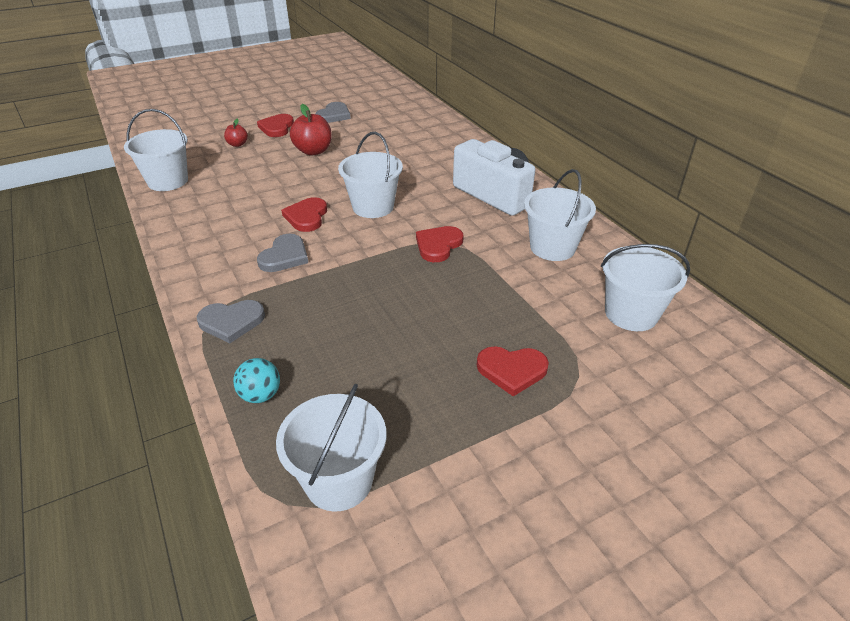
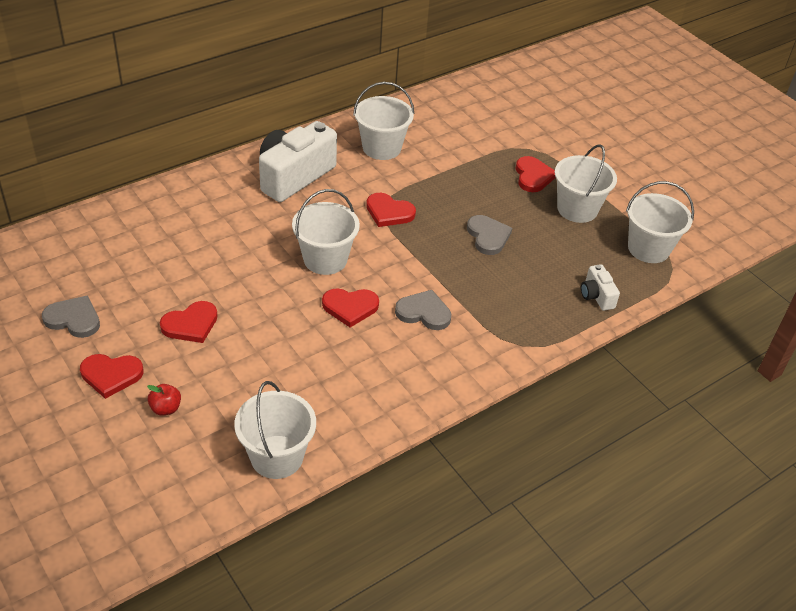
camera: 100 degrees left, 5 degrees up
grey heart [197,300,265,343] -> grey heart moved to [467,215,512,255]
turquoise ball [233,358,280,403] -> white camera [581,264,620,311]
red apple [290,104,332,155] -> red heart [160,301,218,343]
white bucket [601,244,690,331] -> white bucket moved to [555,145,617,223]

